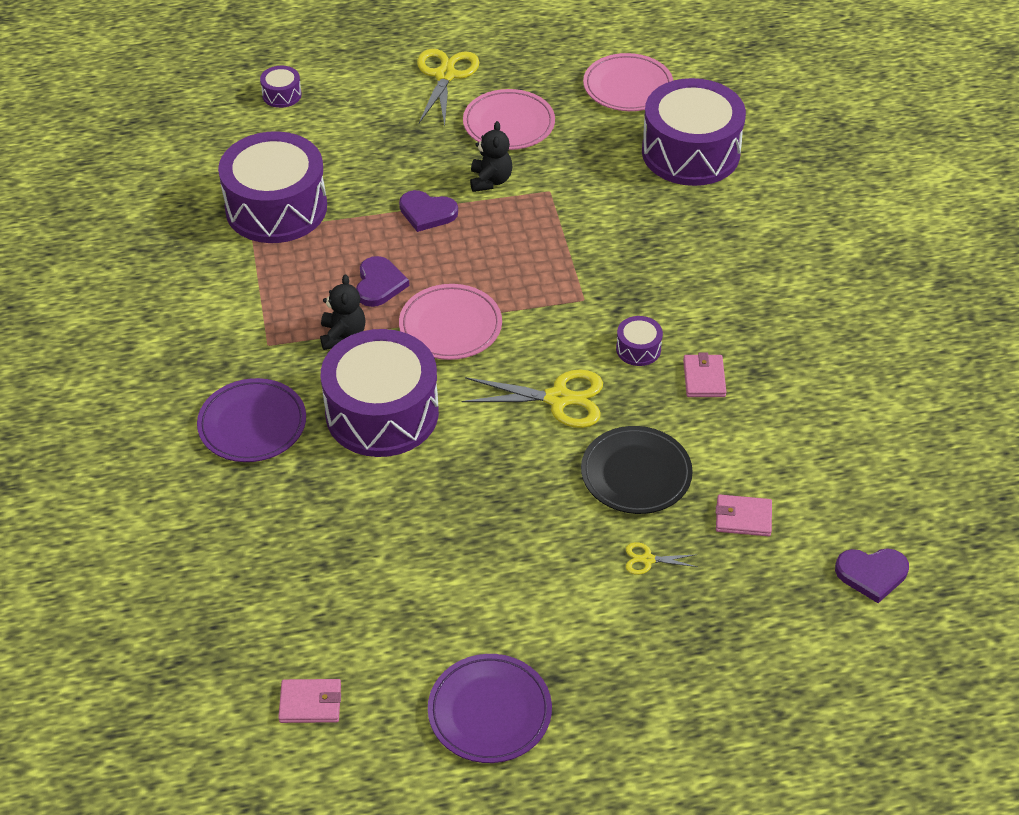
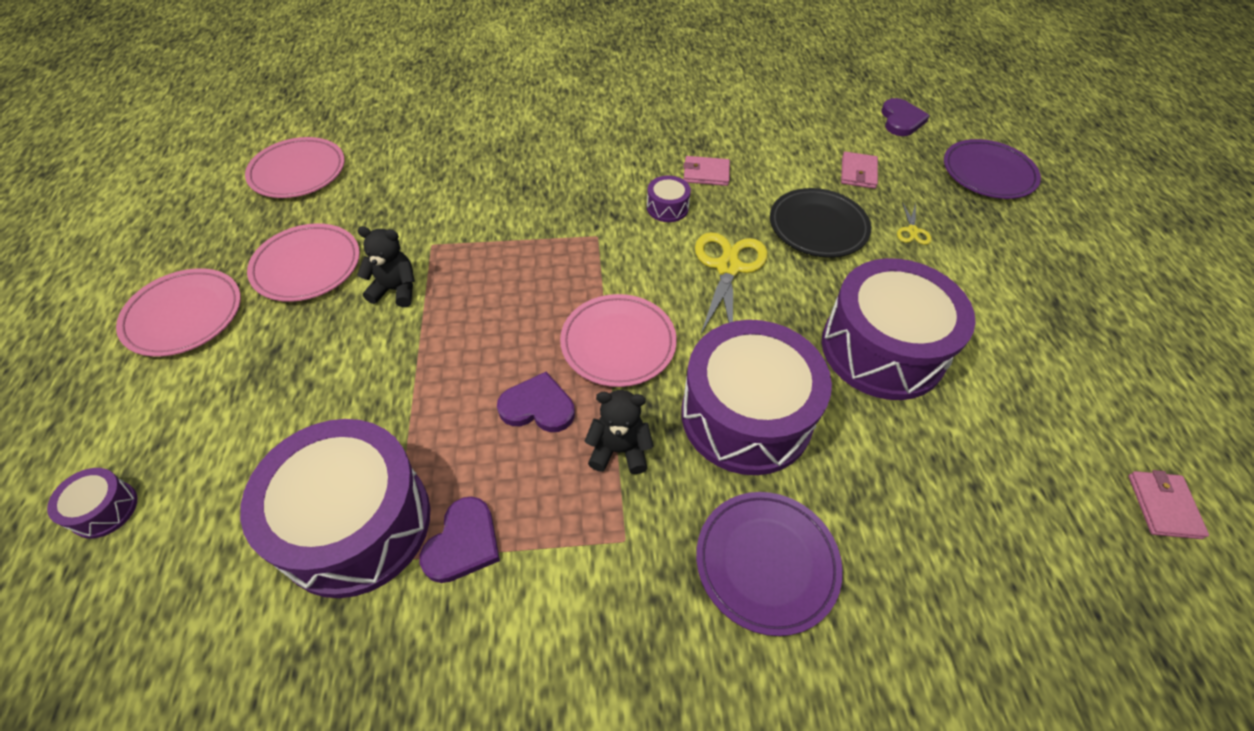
camera: 85 degrees left, 5 degrees up
purple heart [399,190,458,232] -> purple heart moved to [419,497,500,583]
yellow scissors [417,49,480,126] -> pink plate [116,268,241,357]
purple plate [428,654,552,763] -> purple plate moved to [944,139,1041,199]
purple drum [642,78,746,186] -> purple drum moved to [822,258,975,400]

